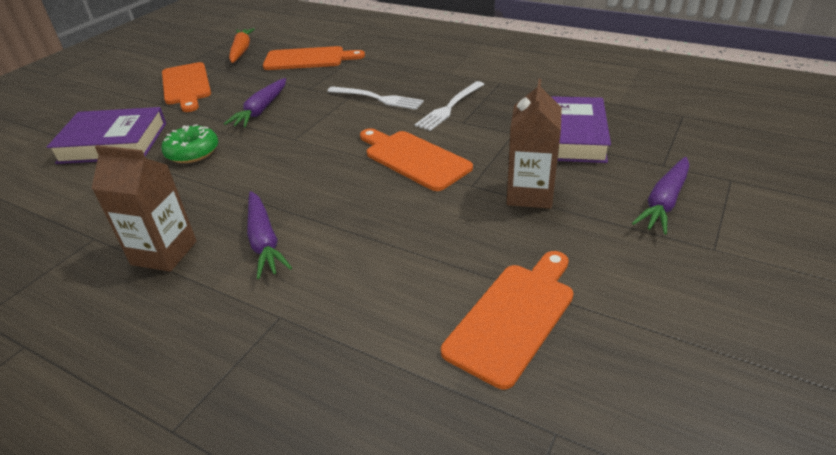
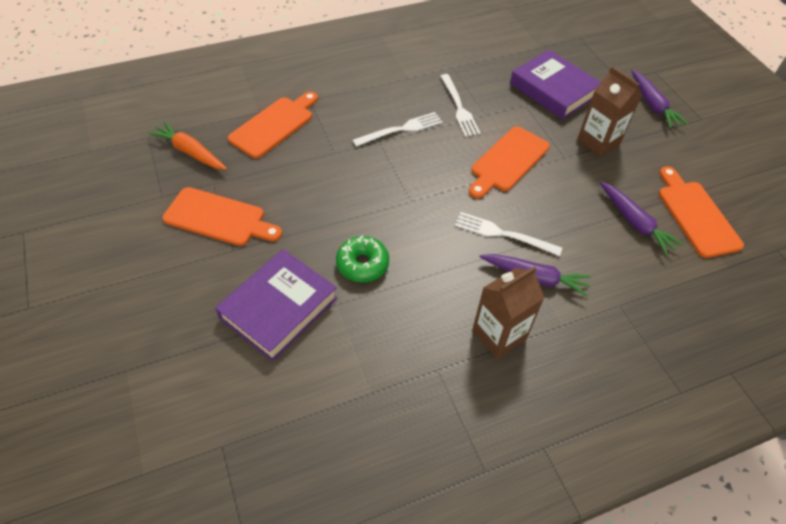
camera: 55 degrees left, 15 degrees up
purple carrot [224,78,286,128] -> purple carrot moved to [600,181,684,256]
orange cutting board [360,128,473,191] -> orange cutting board turned 45 degrees counterclockwise [469,126,550,198]
none -> white fork [455,212,562,256]

